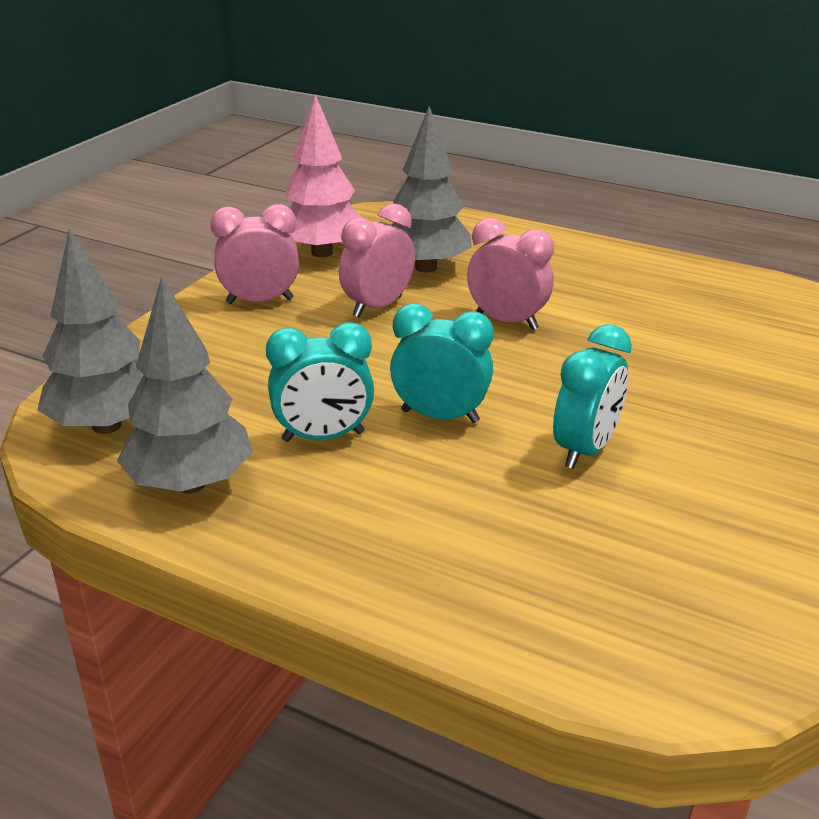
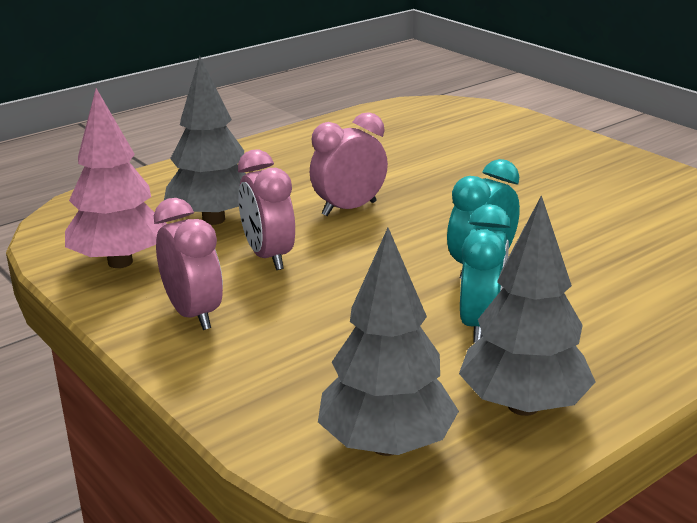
camera: 65 degrees left, 5 degrees down
pink clock [211,204,299,304] -> pink clock turned 135 degrees clockwise [154,198,223,330]
turquoise clock [553,324,632,469] -> none

